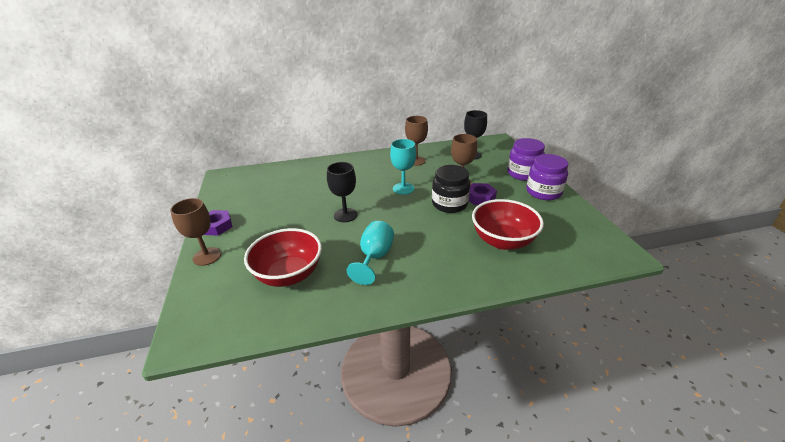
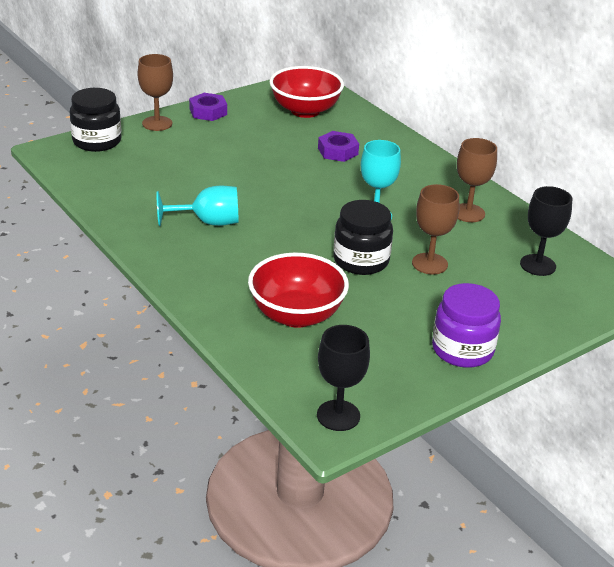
camera: 65 degrees right, 0 degrees up
red bowl [244,228,322,287] -> red bowl moved to [270,66,344,118]
black goblet [327,162,357,222] -> black goblet moved to [317,325,370,431]
purple nut [469,183,497,205] -> purple nut moved to [318,131,359,162]
purple jar [507,138,545,181] -> none
none -> black jar [70,88,122,152]

